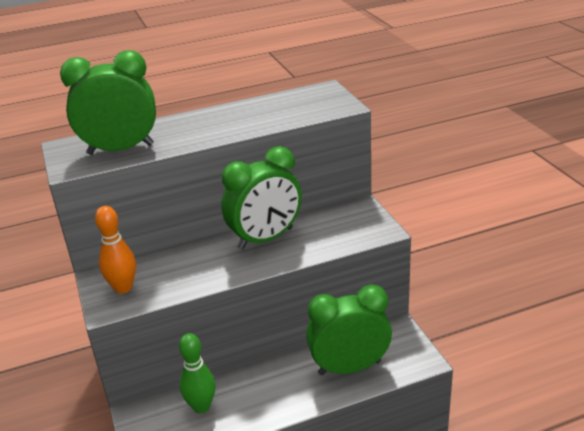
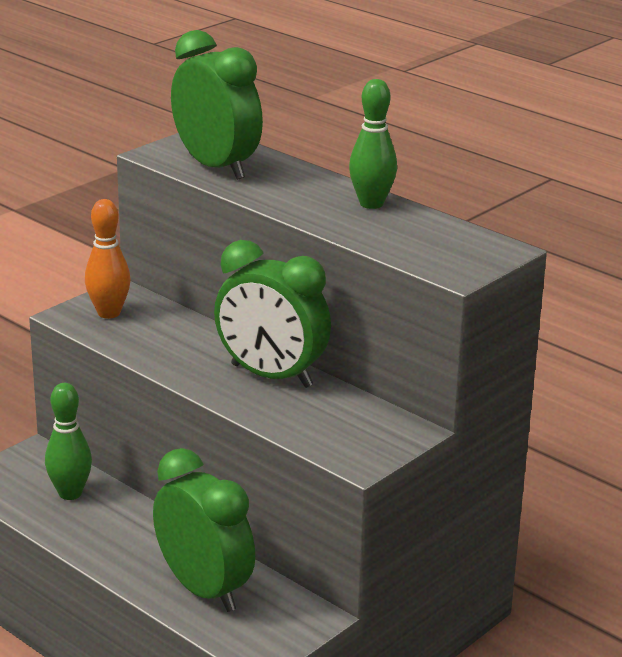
camera: 60 degrees right, 5 degrees down
none -> green bowling pin [349,79,397,209]

